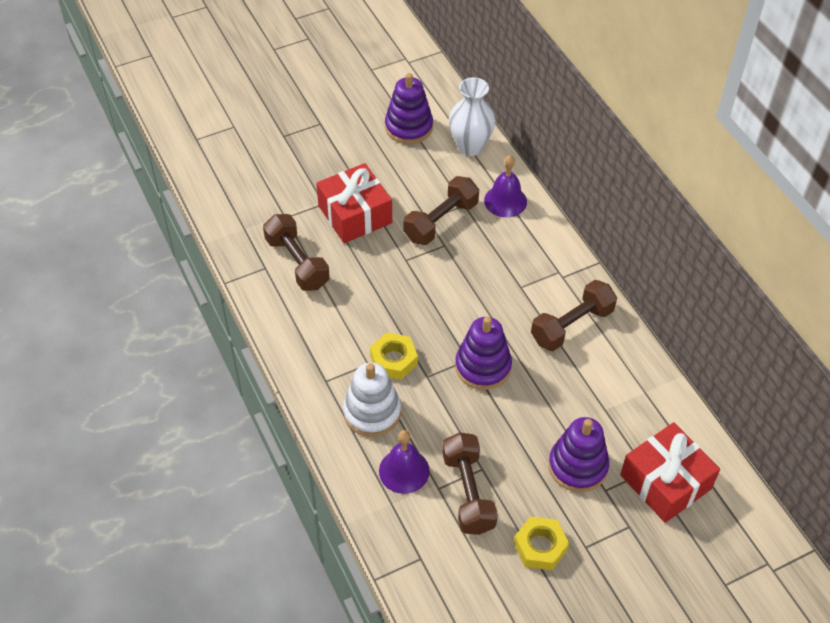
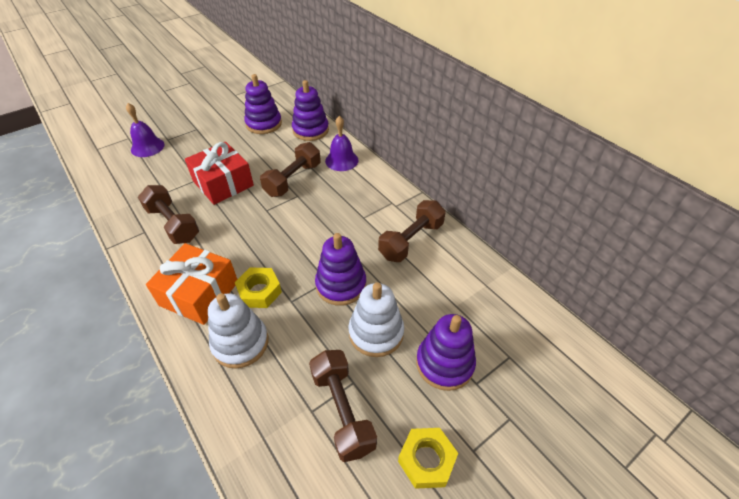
camera: 10 degrees left, 5 degrees down
purple bell [379,430,430,494] -> purple bell moved to [126,103,165,157]
white vase [449,77,495,156] -> purple stacking toy [292,80,329,141]
red gift [620,422,720,523] -> none
none -> orange gift [146,243,238,325]
none -> white stacking toy [348,282,404,357]

